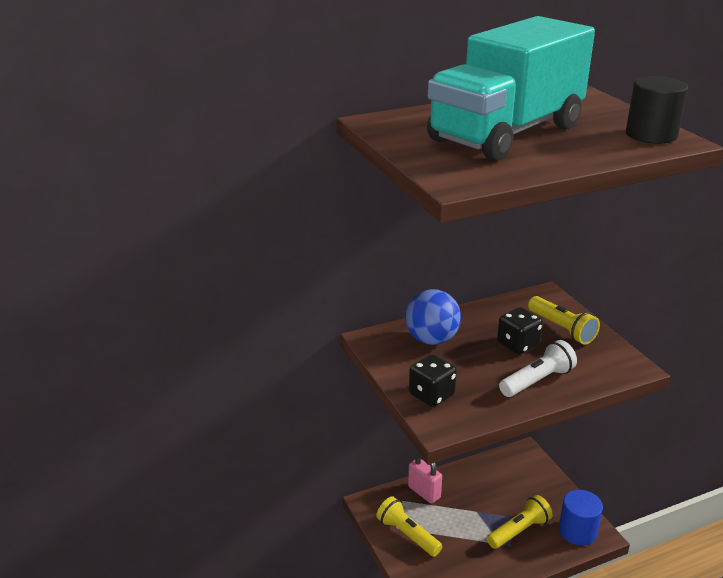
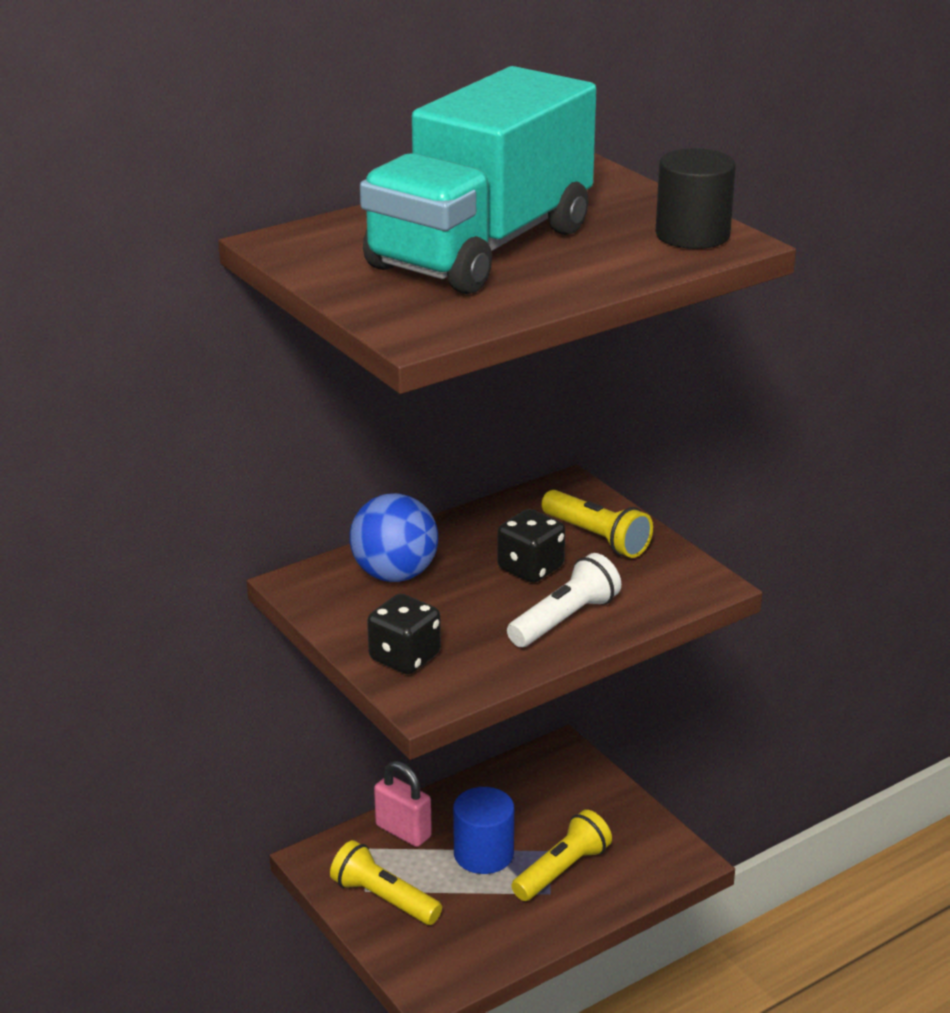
camera: 10 degrees left, 0 degrees up
blue cylinder [559,490,603,546] -> blue cylinder moved to [453,787,514,874]

